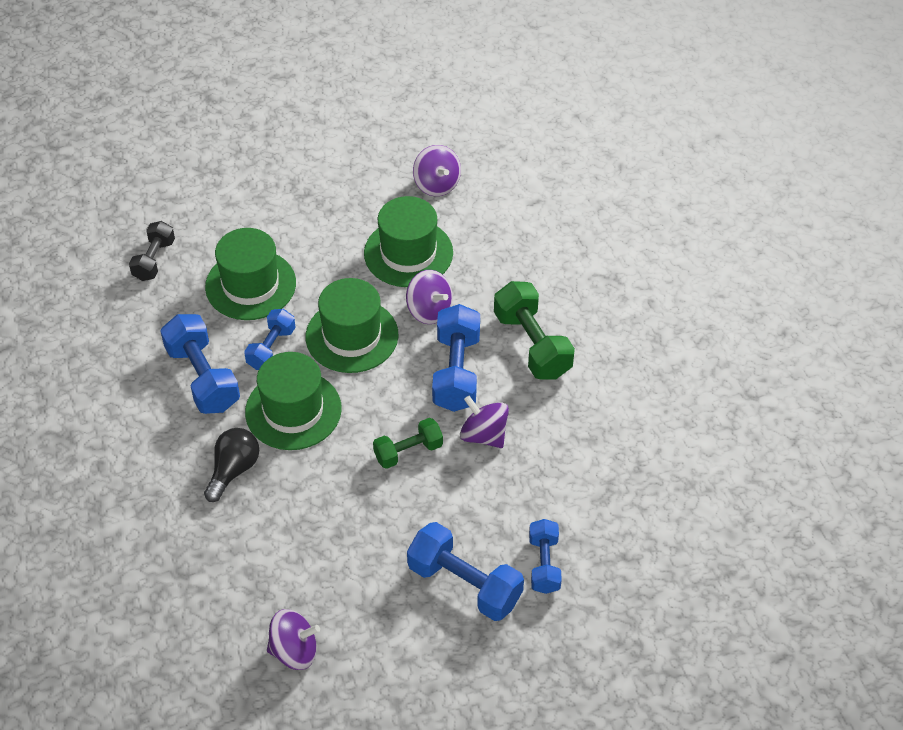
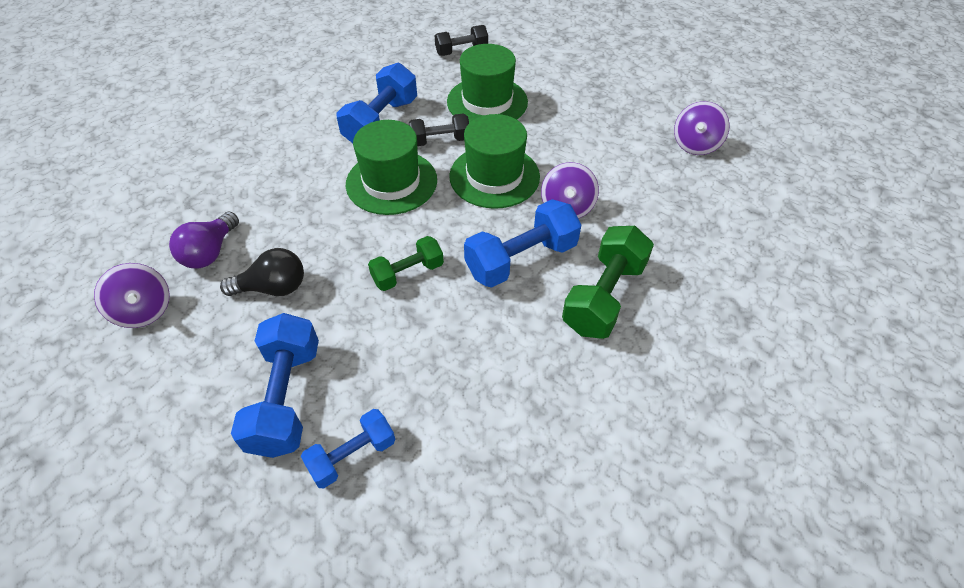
camera: 55 degrees right, 0 degrees up
black light bulb [204,428,259,502] -> black light bulb moved to [220,248,304,296]
blue dumbbell [244,309,296,370] -> black dumbbell [409,114,469,146]
green hat [364,196,453,287] -> none
green dumbbell [373,418,443,469] -> green dumbbell turned 60 degrees counterclockwise [368,236,444,291]
purple spinning top [460,396,509,448] -> none
none -> purple light bulb [169,212,239,268]

